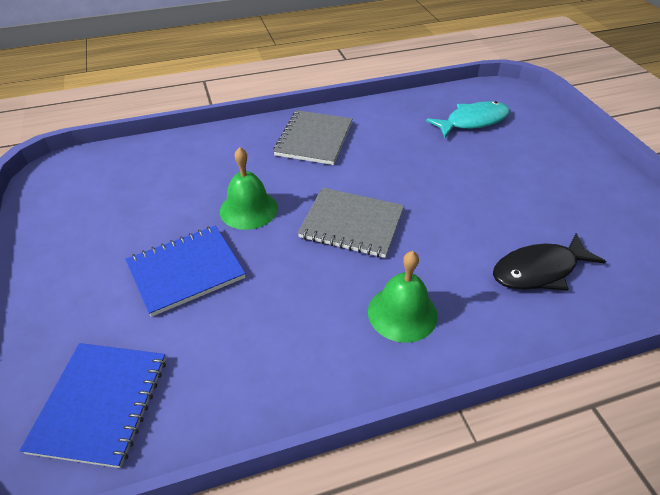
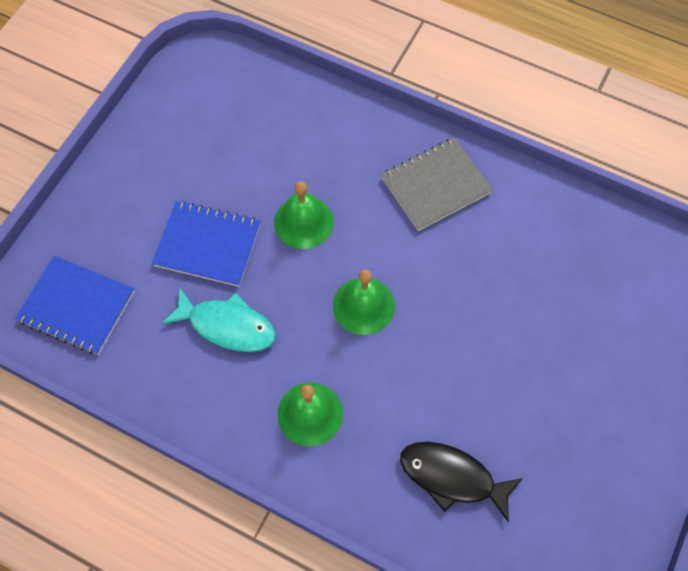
camera: 45 degrees right, 20 degrees up
blue notebook [20,343,166,468] -> blue notebook turned 60 degrees clockwise [15,256,135,355]
grey notebook [298,187,404,258] -> green bell [333,270,395,335]
turquoise fish [426,101,510,138] -> turquoise fish moved to [162,287,276,352]

